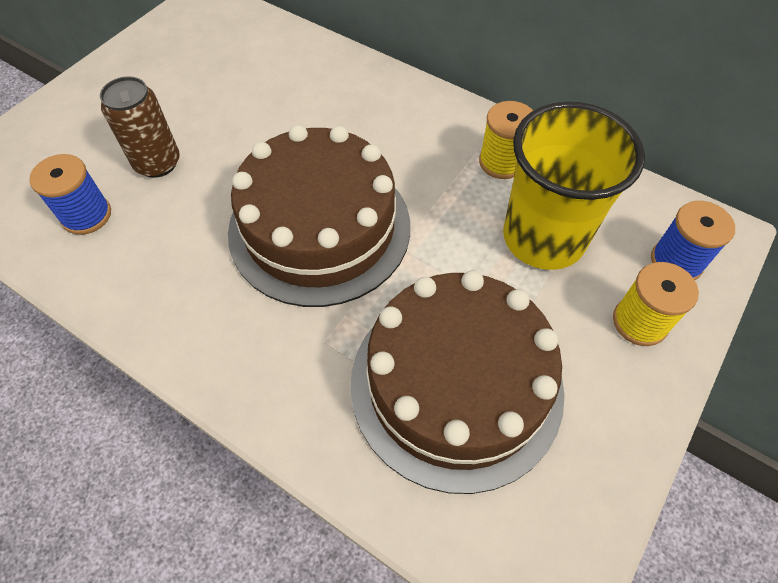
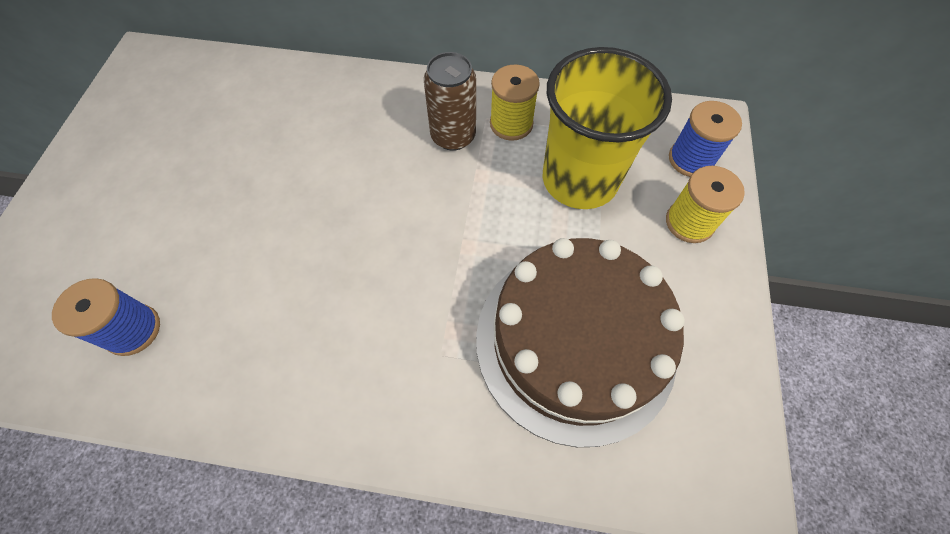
camera: 25 degrees left, 5 degrees up
brown can [100,76,180,178] -> brown can moved to [424,52,476,151]
brown cake [228,125,410,307] -> none

